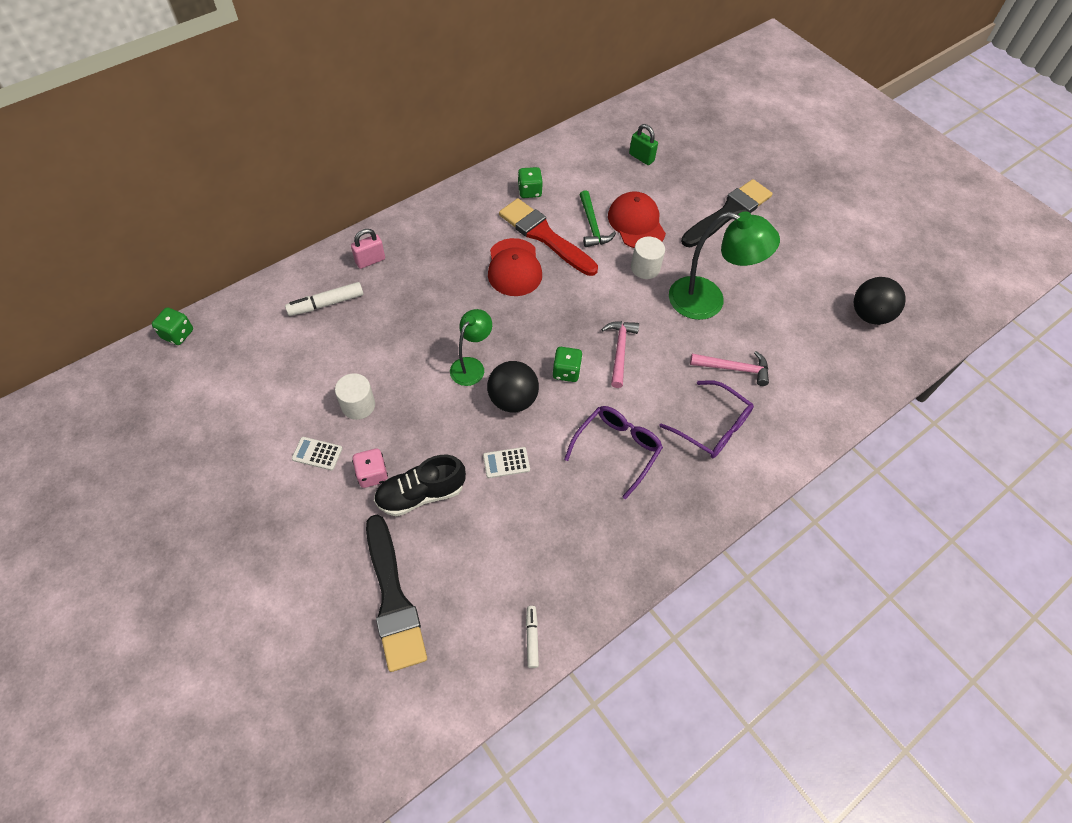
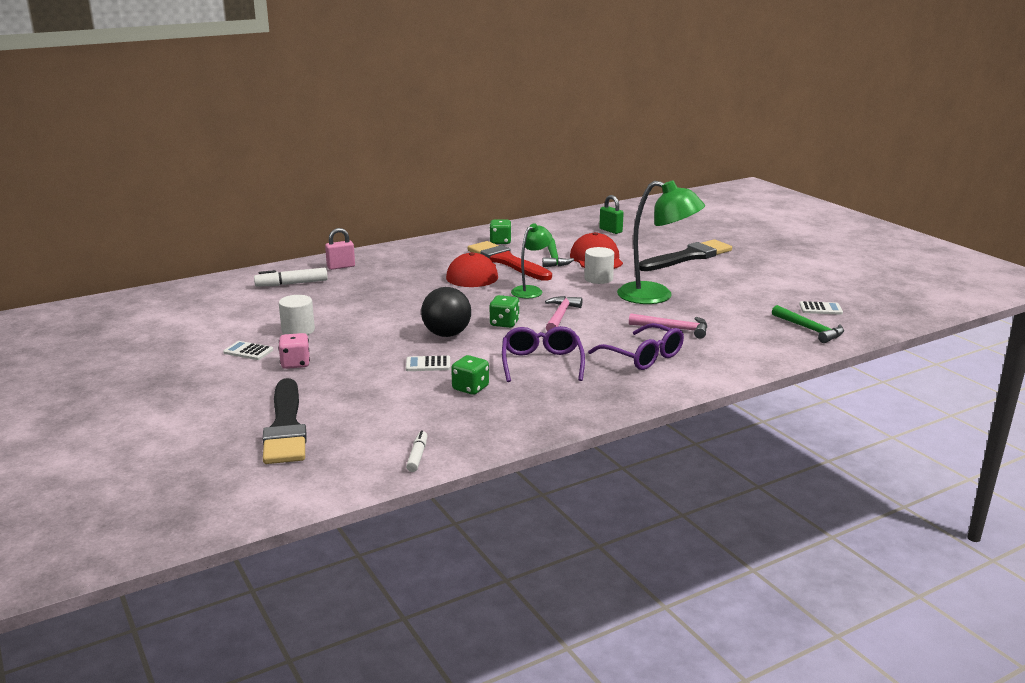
camera: 10 degrees right, 35 degrees down
green dice [152,307,193,345] -> green dice moved to [451,355,489,395]
black shoe [374,455,466,516] -> none
green lamp [450,309,492,386] -> green lamp moved to [511,223,552,298]
purple glasses [564,406,663,500] -> purple glasses turned 45 degrees counterclockwise [502,326,585,382]
black ball [854,277,906,325] -> white calculator [799,301,843,315]
none -> green hammer [772,305,844,343]

